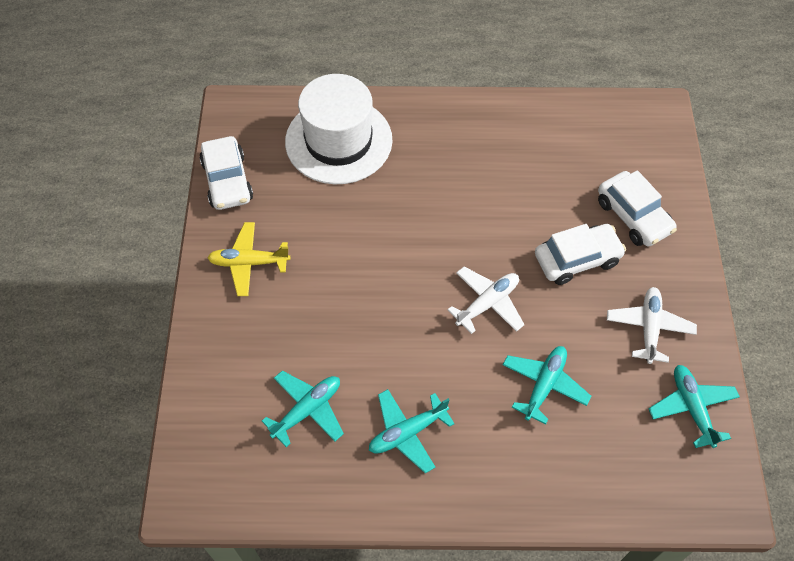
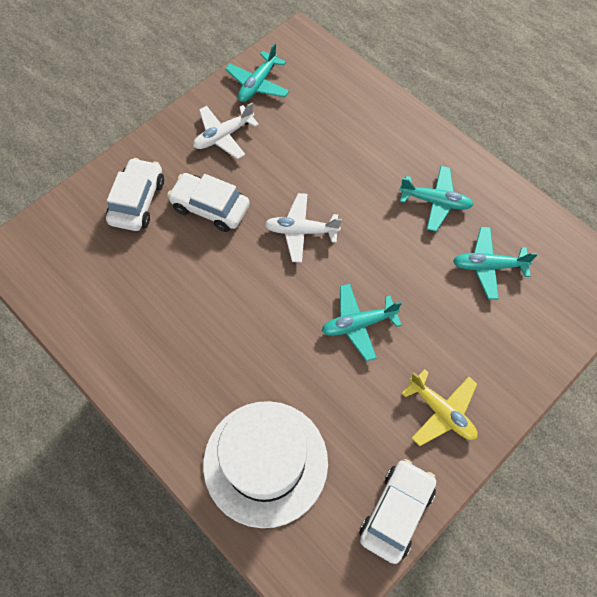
camera: 135 degrees left, 5 degrees up
turquoise plane [503,346,591,424] -> turquoise plane moved to [322,284,402,361]

